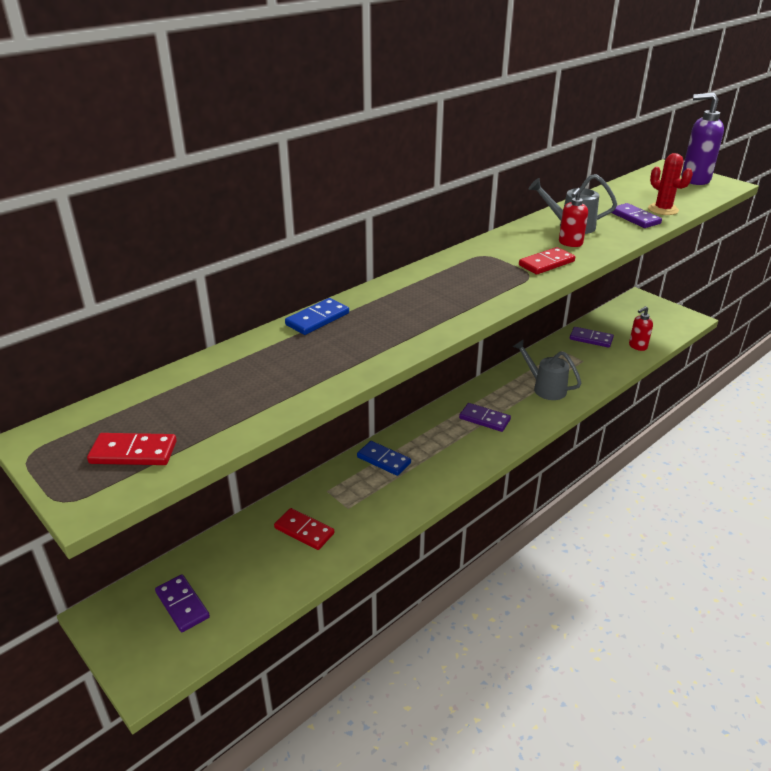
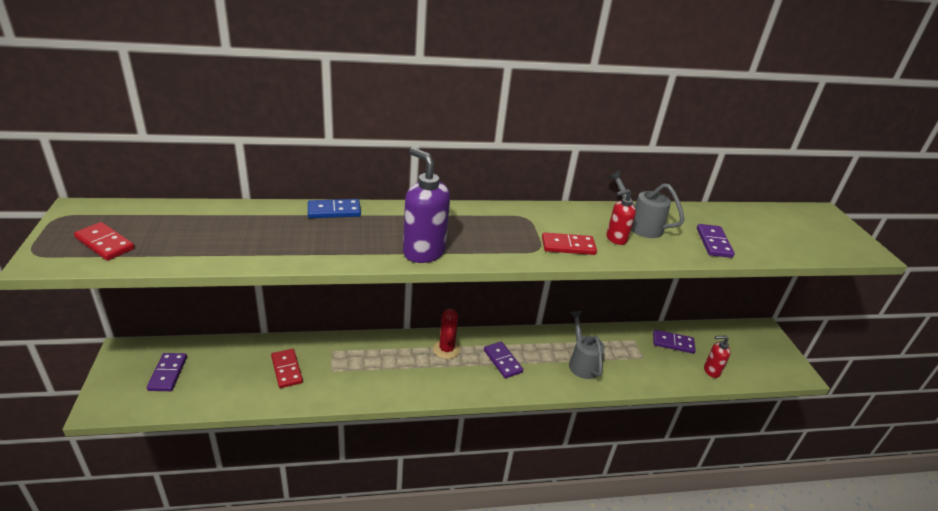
camera: 30 degrees right, 0 degrees up
blue domino [357,441,411,476] -> none
purple domino [570,327,614,348] -> purple domino turned 45 degrees counterclockwise [653,330,696,354]
red cactus [648,153,693,215] -> red cactus moved to [433,308,460,359]
purple soap dispenser [681,93,724,185] -> purple soap dispenser moved to [403,148,450,263]

